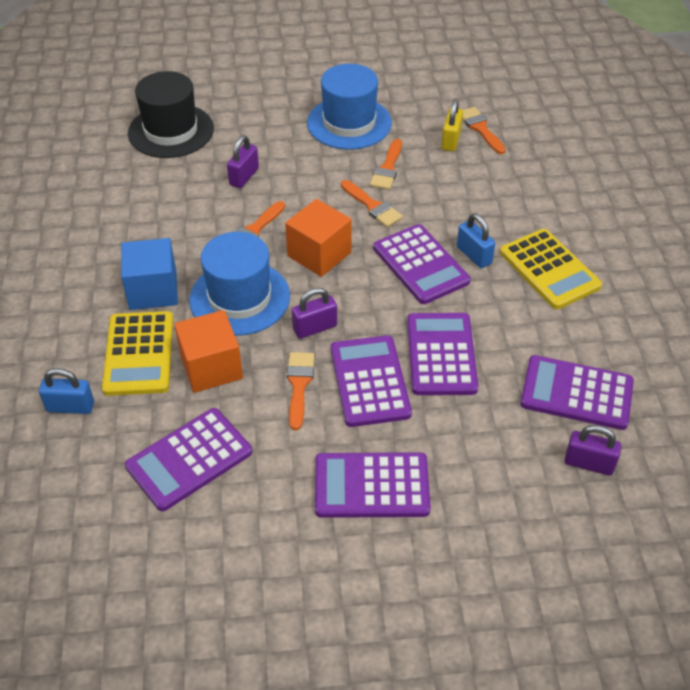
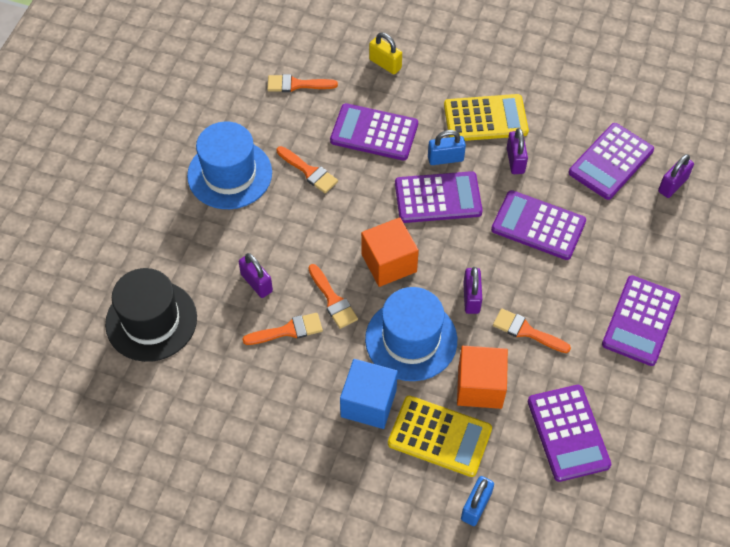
camera: 65 degrees left, 10 degrees up
purple calculator [331,335,412,427] -> purple calculator moved to [330,103,418,161]
orange brush [341,180,403,227] -> orange brush moved to [242,313,323,345]
yellow padlock [441,99,463,152] -> yellow padlock moved to [369,33,402,74]
none -> purple padlock [507,128,528,174]

